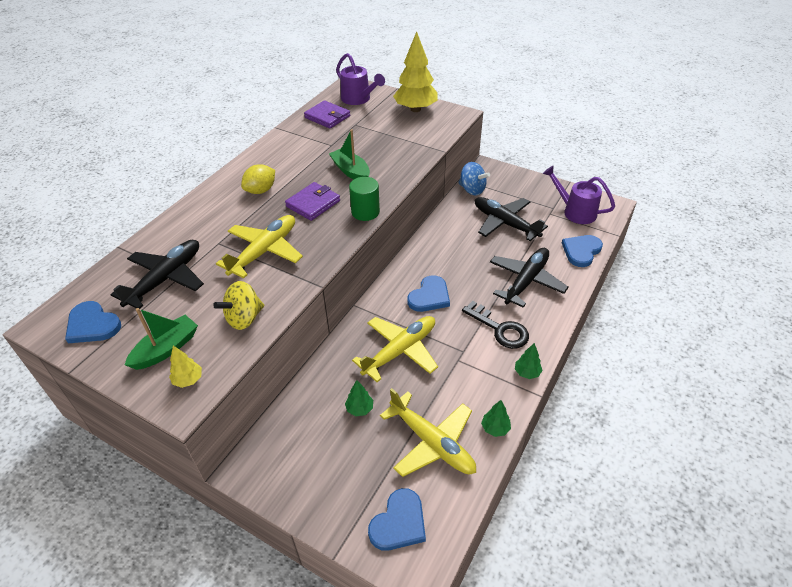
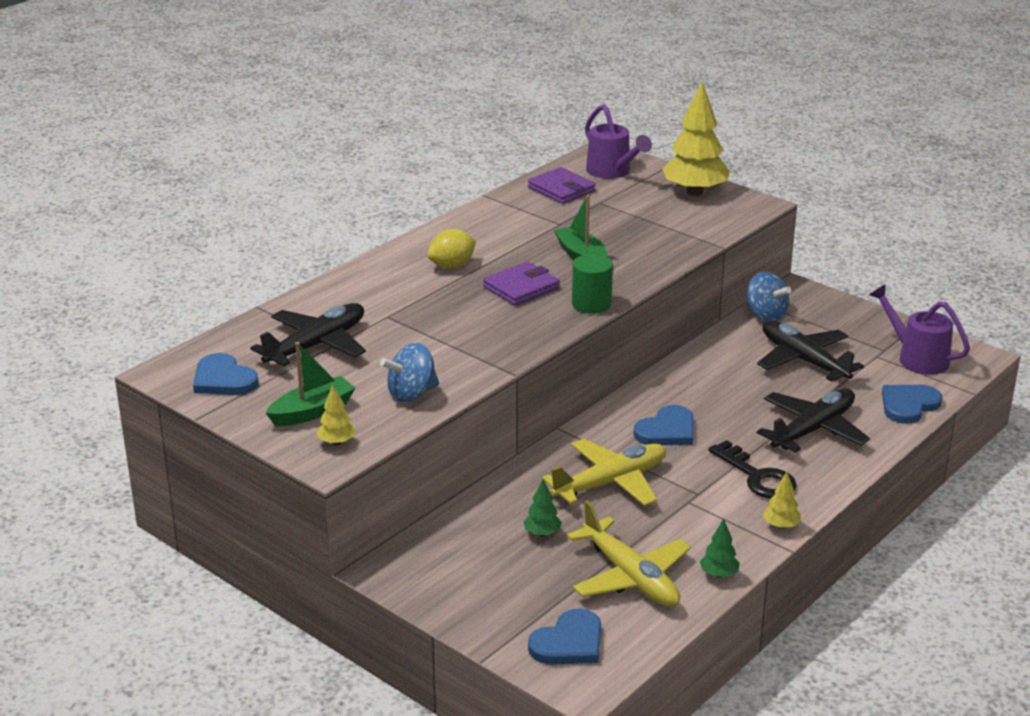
camera: 10 degrees right, 15 degrees down
yellow spinning top [213,281,264,330] -> blue spinning top [380,343,439,402]
yellow plane [216,215,303,278] -> none
green tree [515,343,543,379] -> yellow tree [763,472,801,529]

